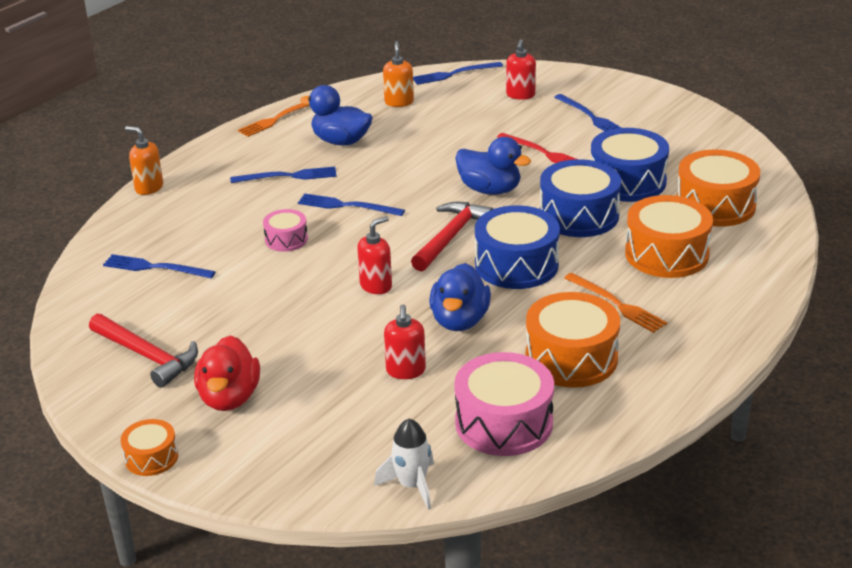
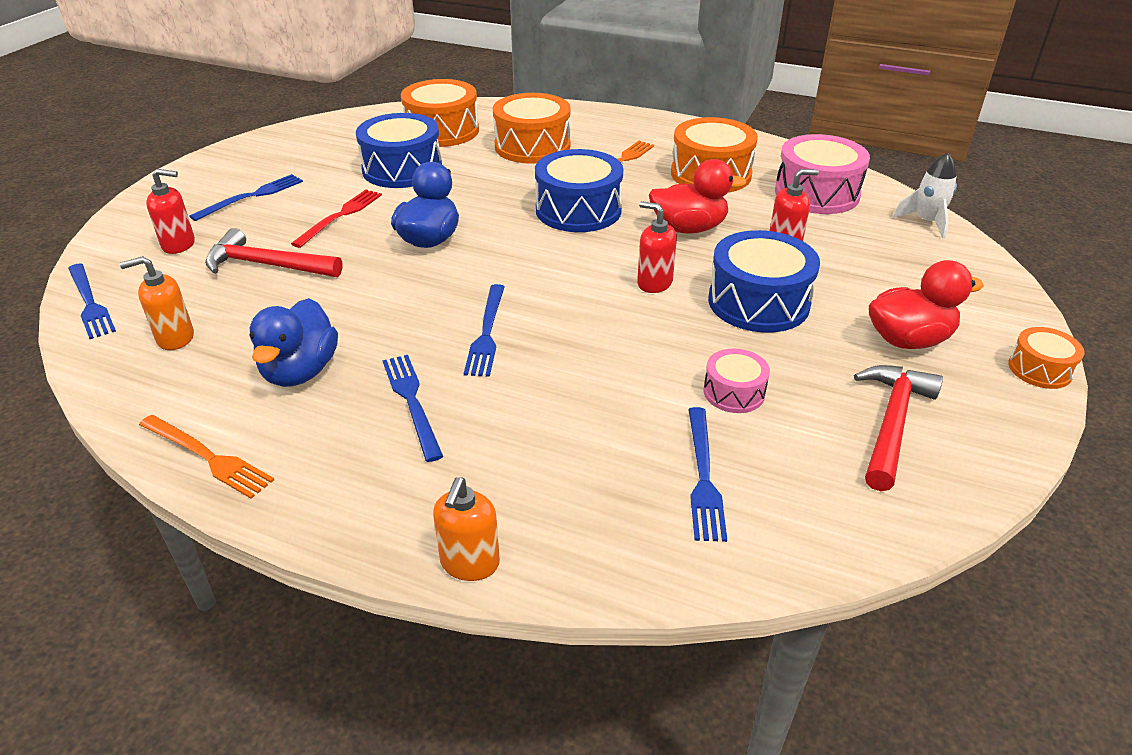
camera: 105 degrees left, 5 degrees up
pink drum [263,209,308,252] -> pink drum moved to [704,349,770,413]
red hammer [411,202,493,272] -> red hammer moved to [205,228,342,277]
blue duck [429,263,491,331] -> red duck [649,159,747,233]
blue drum [540,159,621,237] -> blue drum moved to [708,230,820,333]

